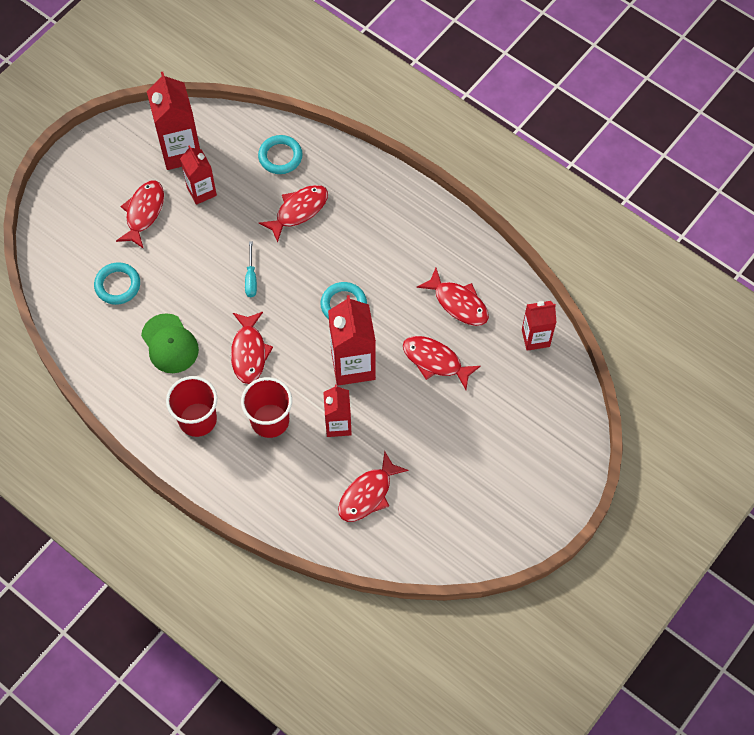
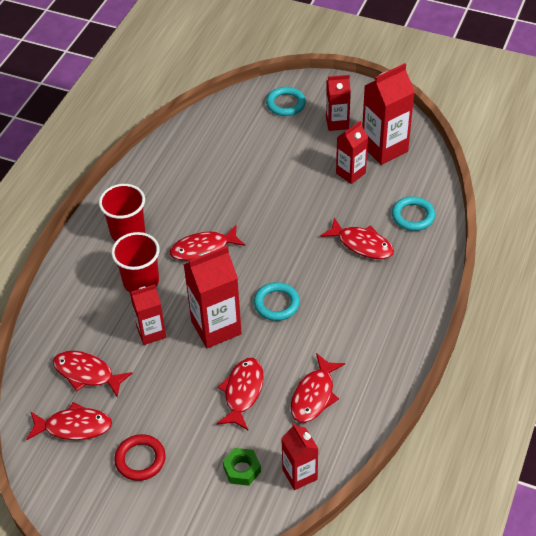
camera: 75 degrees right, 15 degrees down
turquoise ring [94,262,140,305] -> turquoise ring moved to [266,87,306,116]
red fish [116,181,164,249] -> red fish moved to [26,402,112,440]
green cap [141,313,199,373] -> none
turquoise screwdriver [245,241,257,297] -> none
none -> red ring [114,434,166,481]
none -> green nut [223,448,261,486]
none -> red carton [326,75,351,131]

